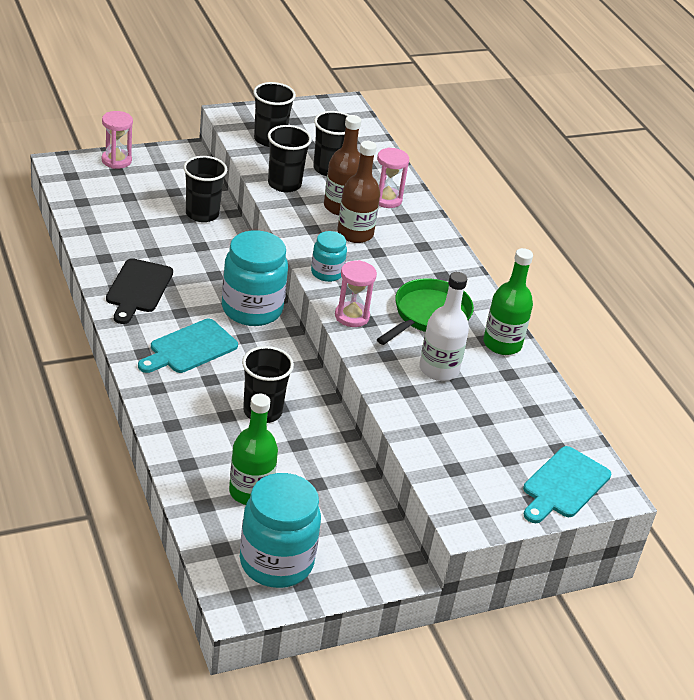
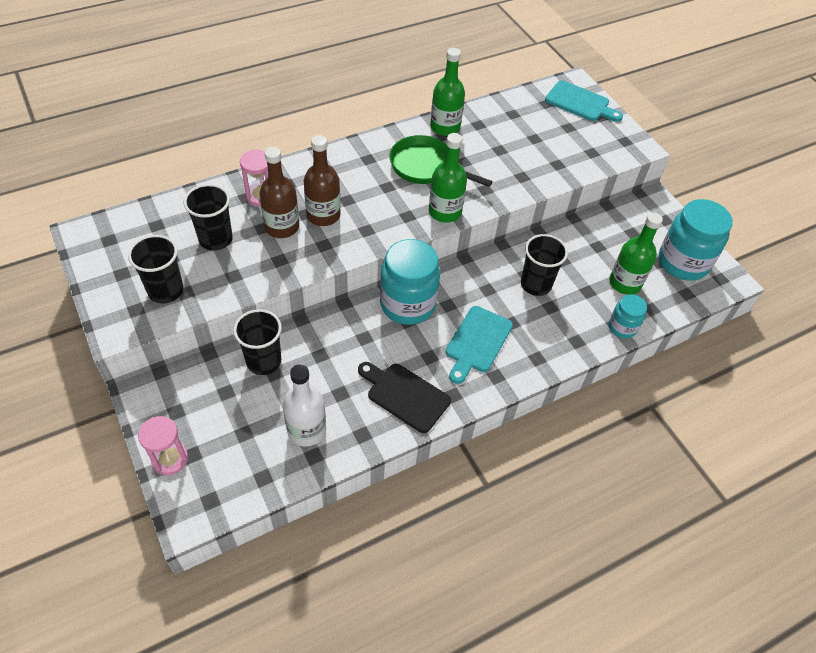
camera: 95 degrees left, 15 degrees up
black cutting board [106,258,173,324] -> black cutting board turned 150 degrees counterclockwise [358,362,451,433]
turquoise cutting board [138,319,238,373] -> turquoise cutting board turned 75 degrees clockwise [446,306,513,384]
black cup [268,125,312,192] -> none
turquoise jar [311,231,347,282] -> turquoise jar moved to [609,294,647,338]
pink hourglass [335,260,377,327] -> green bottle [429,133,467,223]
white bottle [419,272,469,381] -> white bottle moved to [283,364,326,447]

